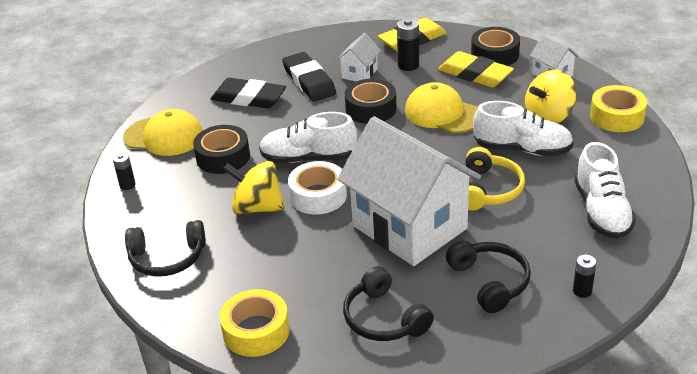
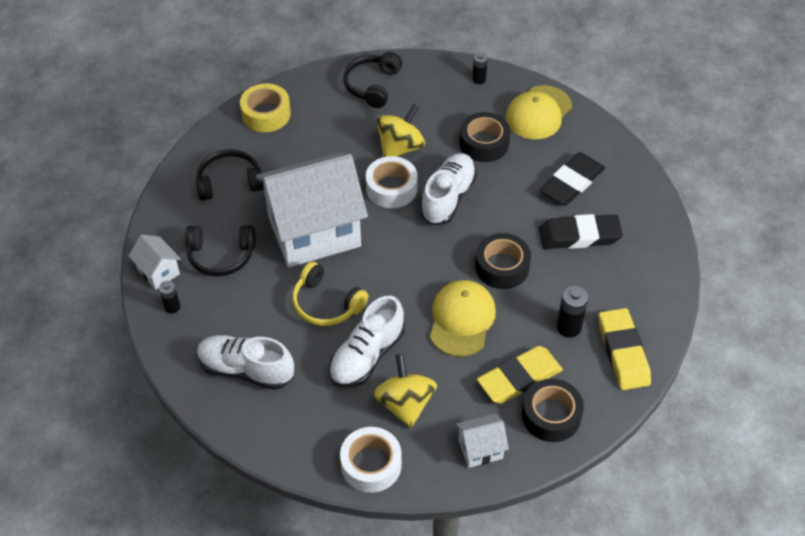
camera: 110 degrees right, 15 degrees up
white house [336,33,381,82] -> white house moved to [129,235,181,290]
yellow cap [405,82,478,133] -> yellow cap turned 45 degrees counterclockwise [430,280,496,357]
yellow tape [590,85,647,132] -> white tape [340,427,402,493]

